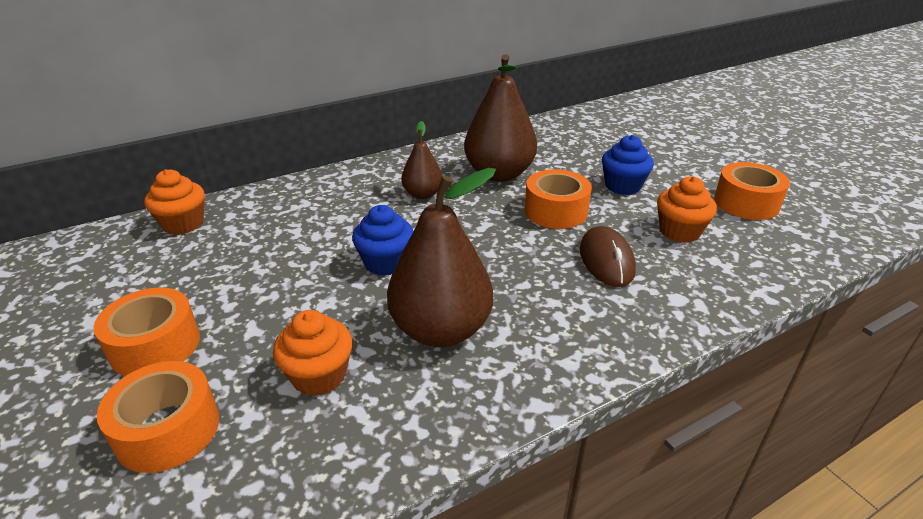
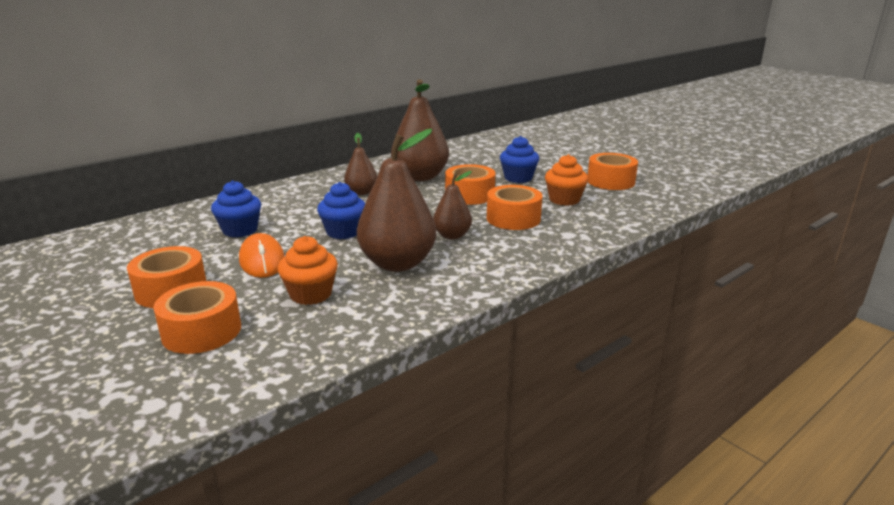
camera: 10 degrees left, 10 degrees down
orange cupcake [144,169,205,235] -> none
brown mouse [580,226,636,287] -> orange tape [487,185,542,230]
none -> blue cupcake [211,180,261,238]
none -> orange mouse [239,233,285,278]
none -> brown pear [433,171,472,239]

